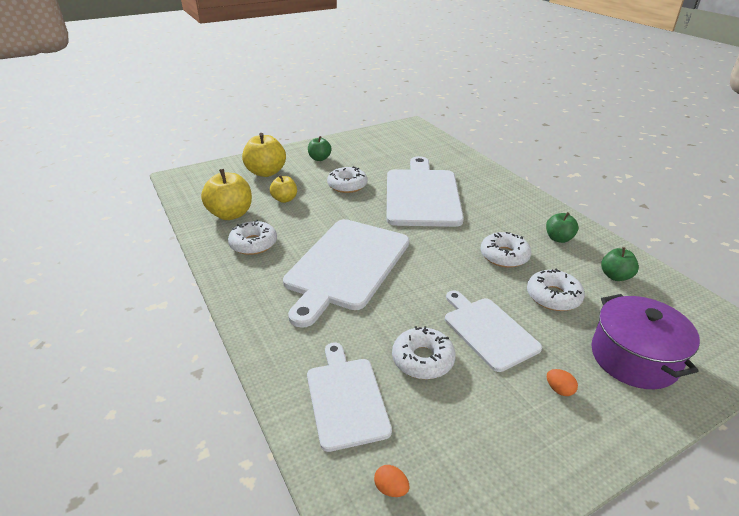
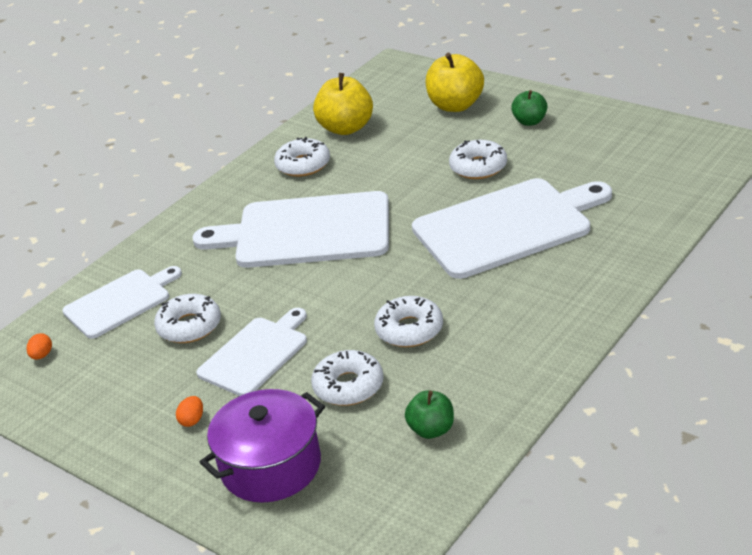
camera: 70 degrees right, 0 degrees up
yellow apple [270,175,297,203] -> none
green apple [546,212,578,243] -> none

